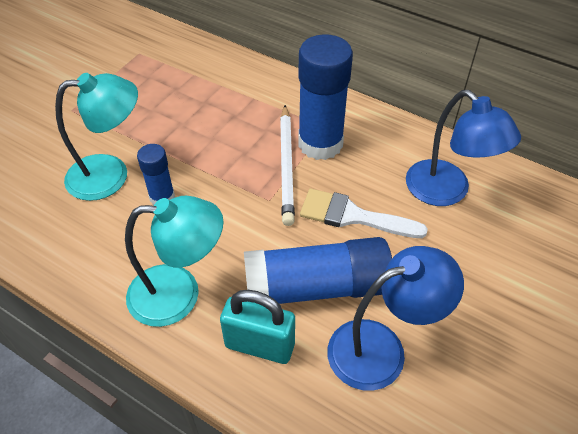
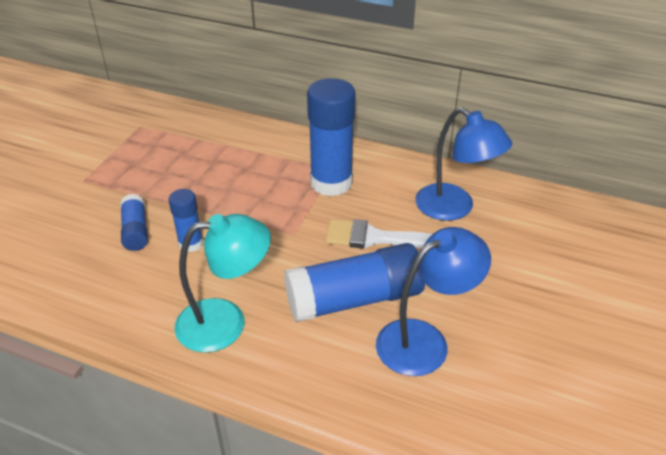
camera: 10 degrees left, 10 degrees down
turquoise lamp [55,73,138,201] -> blue glue stick [120,194,148,251]
turquoise padlock [220,290,295,364] -> none
white pencil [280,105,295,226] -> none

